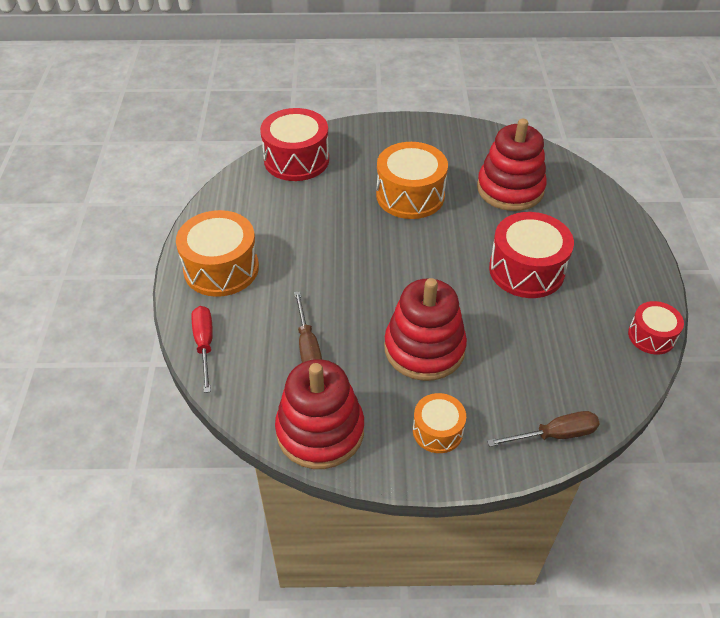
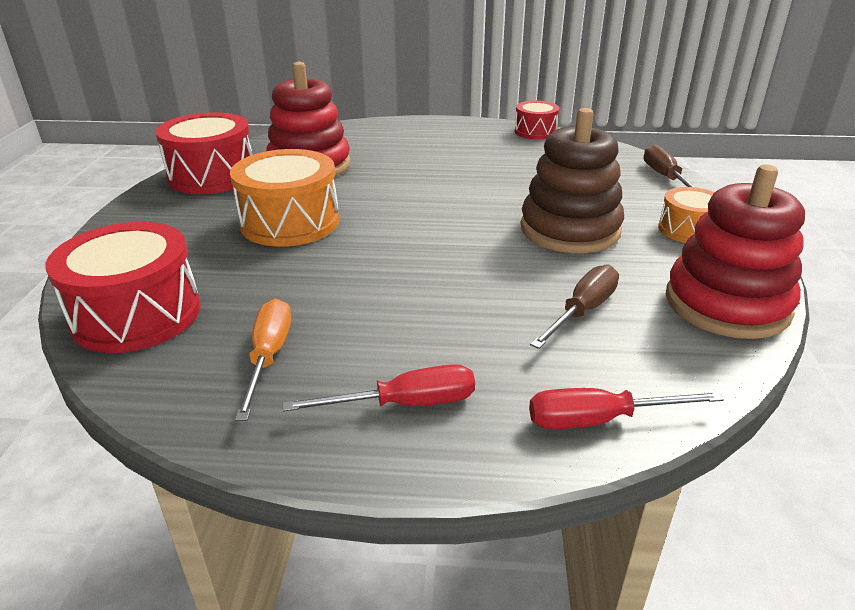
camera: 85 degrees left, 15 degrees down
orange drum [176,210,259,297] -> red screwdriver [283,364,475,412]
brown screwdriver [294,291,322,363] -> brown screwdriver turned 45 degrees counterclockwise [530,265,619,349]
red stacking toy [384,278,467,381] -> brown stacking toy [520,108,624,253]
red drum [489,212,574,298] -> red drum moved to [156,112,253,194]
none -> orange screwdriver [235,299,291,421]

